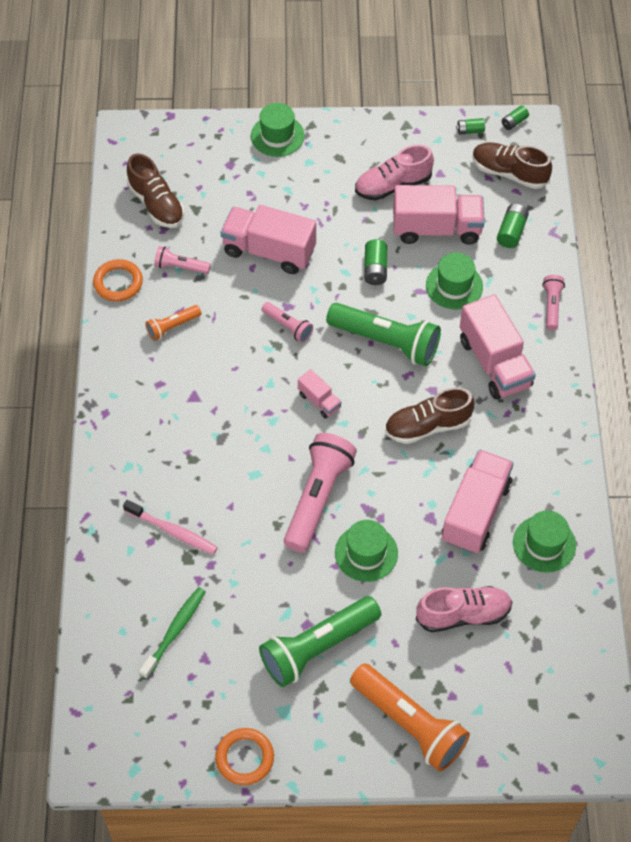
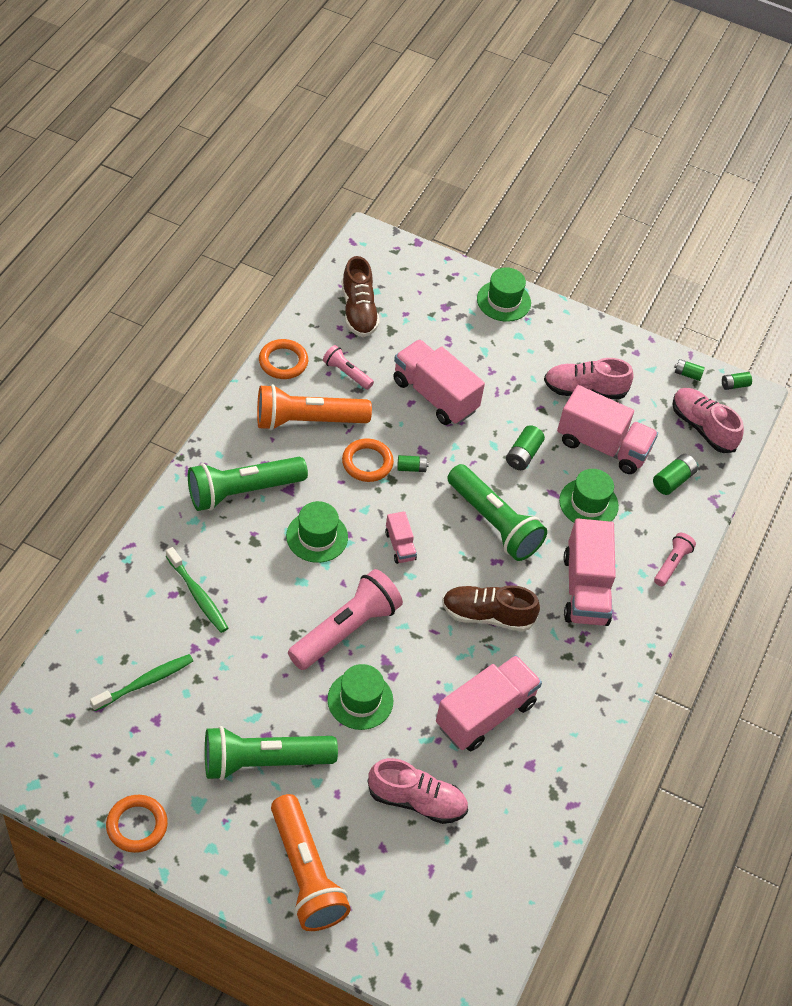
camera: 20 degrees right, 5 degrees down
pink toothbrush [123,500,218,555] -> green toothbrush [166,547,228,633]
orange flashlight [145,305,201,341] -> orange flashlight [257,384,372,431], size x1.99
pink flashlight [262,302,313,342] -> green battery [397,455,429,472]
brown shoe [472,142,552,189] -> pink shoe [672,388,744,453]
green hat [513,510,576,573] -> green hat moved to [286,501,348,563]
none -> green flashlight [188,457,308,511]
none -> orange ring [342,438,394,482]

